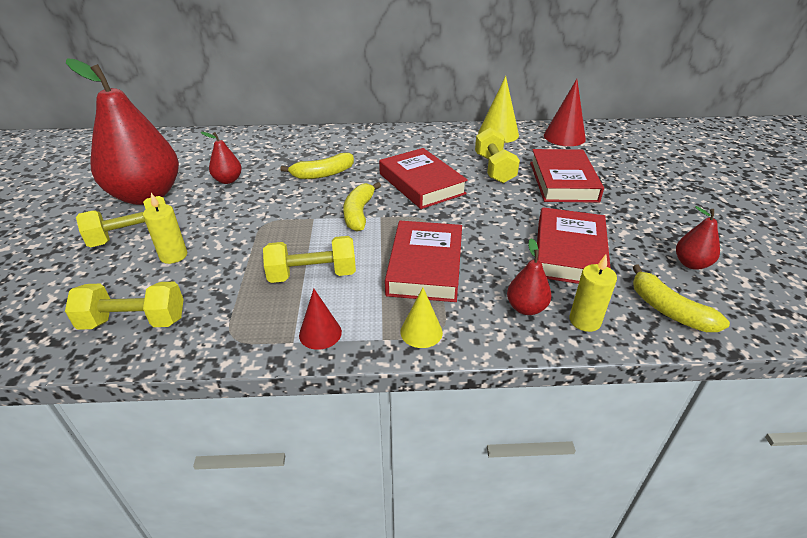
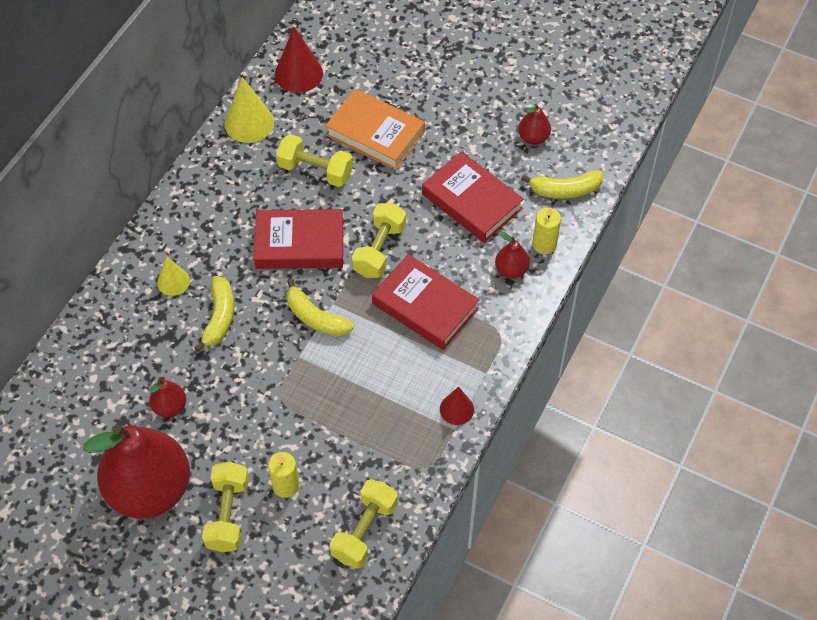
camera: 60 degrees left, 20 degrees up
yellow dumbbell [263,236,356,283] -> yellow dumbbell moved to [352,203,406,278]
yellow cone [400,287,443,348] -> yellow cone moved to [157,256,190,296]
red book [530,149,604,203] -> orange book [325,89,425,170]

